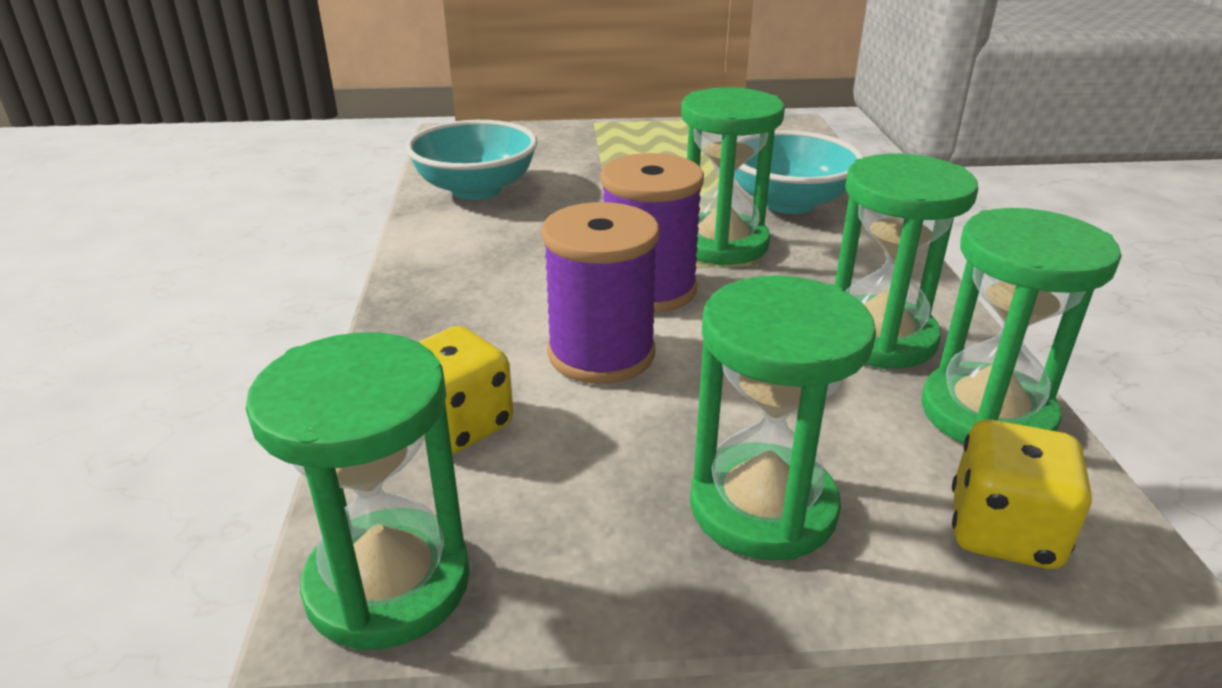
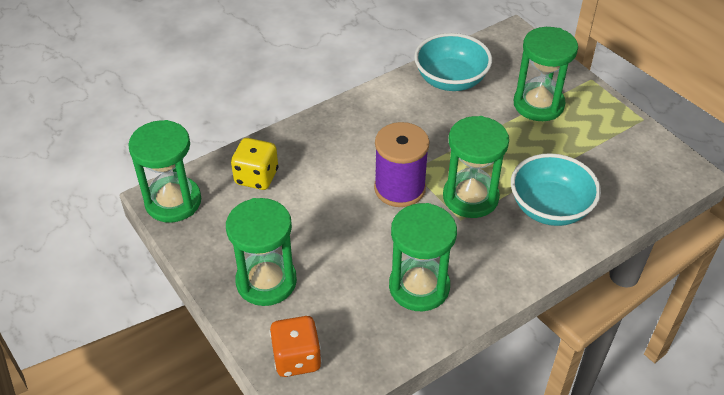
camera: 60 degrees right, 15 degrees up
purple spool [541,202,659,384] -> none
green hourglass [921,208,1121,444] -> green hourglass moved to [514,27,578,121]
yellow dice [952,419,1092,569] -> orange dice [270,316,322,377]

